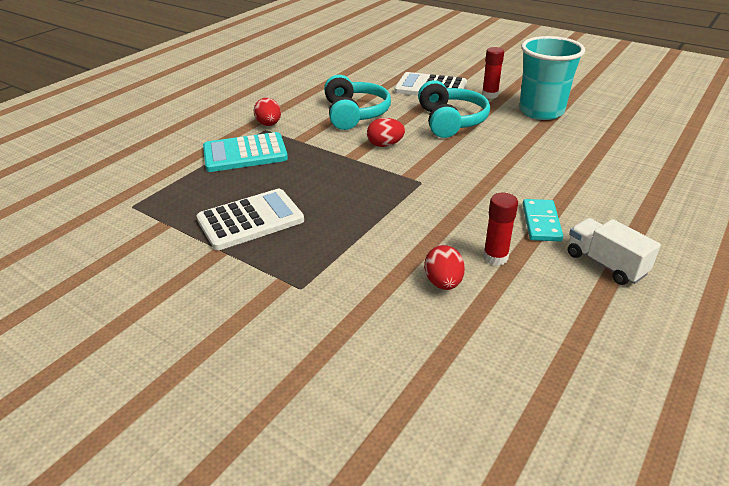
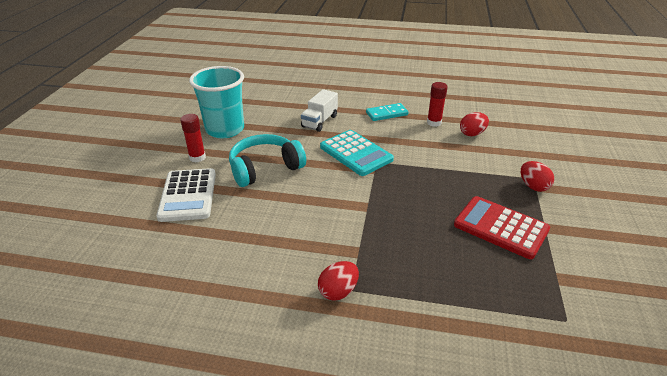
camera: 115 degrees left, 0 degrees up
white calculator [196,189,304,250] -> red calculator [454,196,550,259]
turquoise calculator [203,132,288,172] -> turquoise calculator moved to [320,130,394,176]
turquoise headphones [324,75,391,130] -> none
red egg [367,118,405,147] -> red egg moved to [521,161,554,192]
white truck [568,218,661,285] -> white truck moved to [301,89,338,132]

